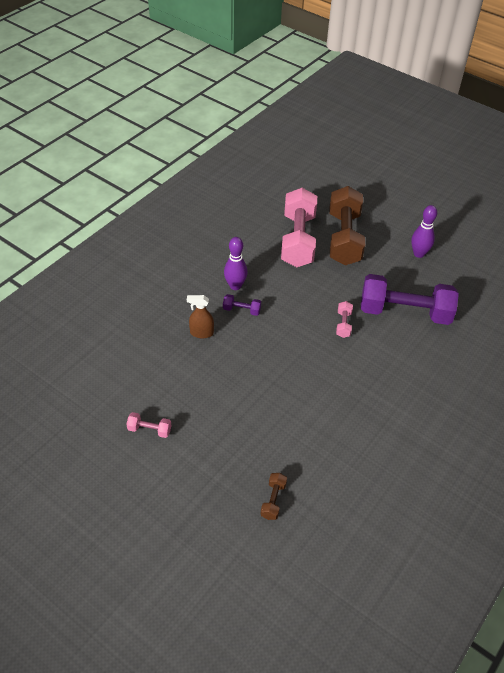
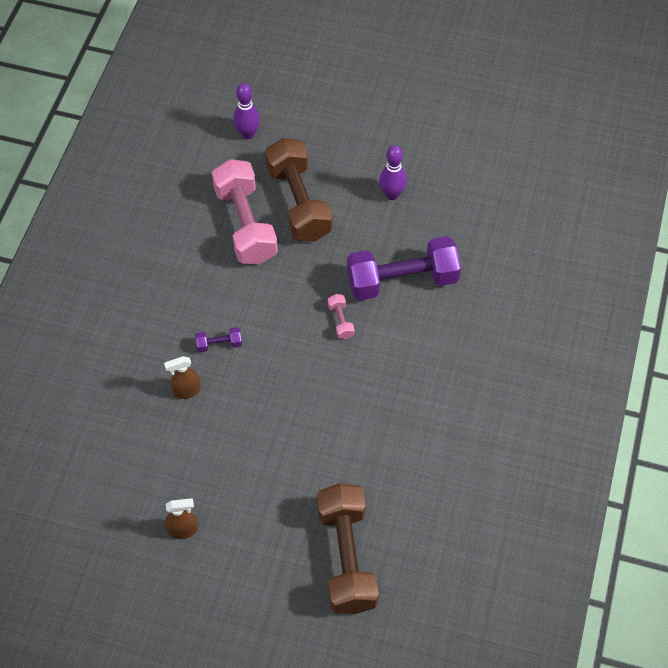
camera: 20 degrees left, 10 degrees up
pink dumbbell [126,412,171,438] -> brown spray bottle [165,498,198,539]
purple bowling pin [224,237,248,290] -> purple bowling pin moved to [233,83,260,139]
brown dumbbell [261,473,287,520] -> brown dumbbell [317,483,379,614], size x2.47

